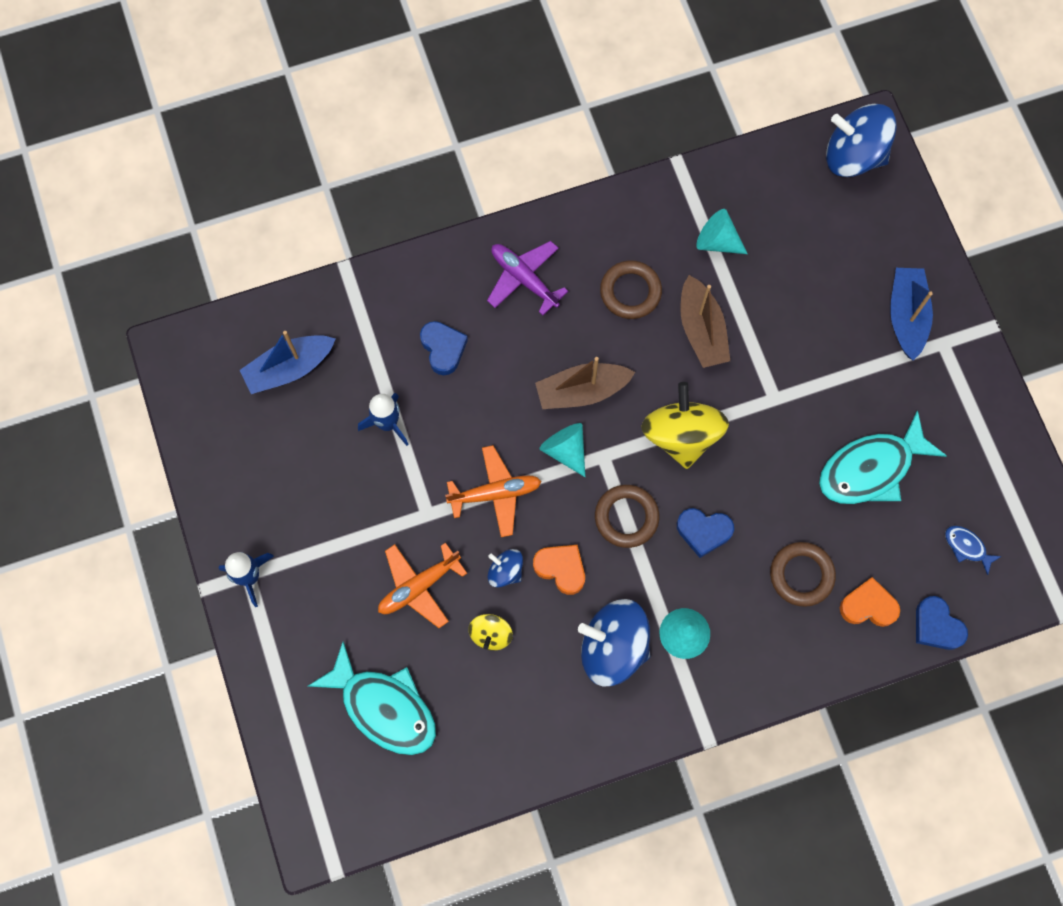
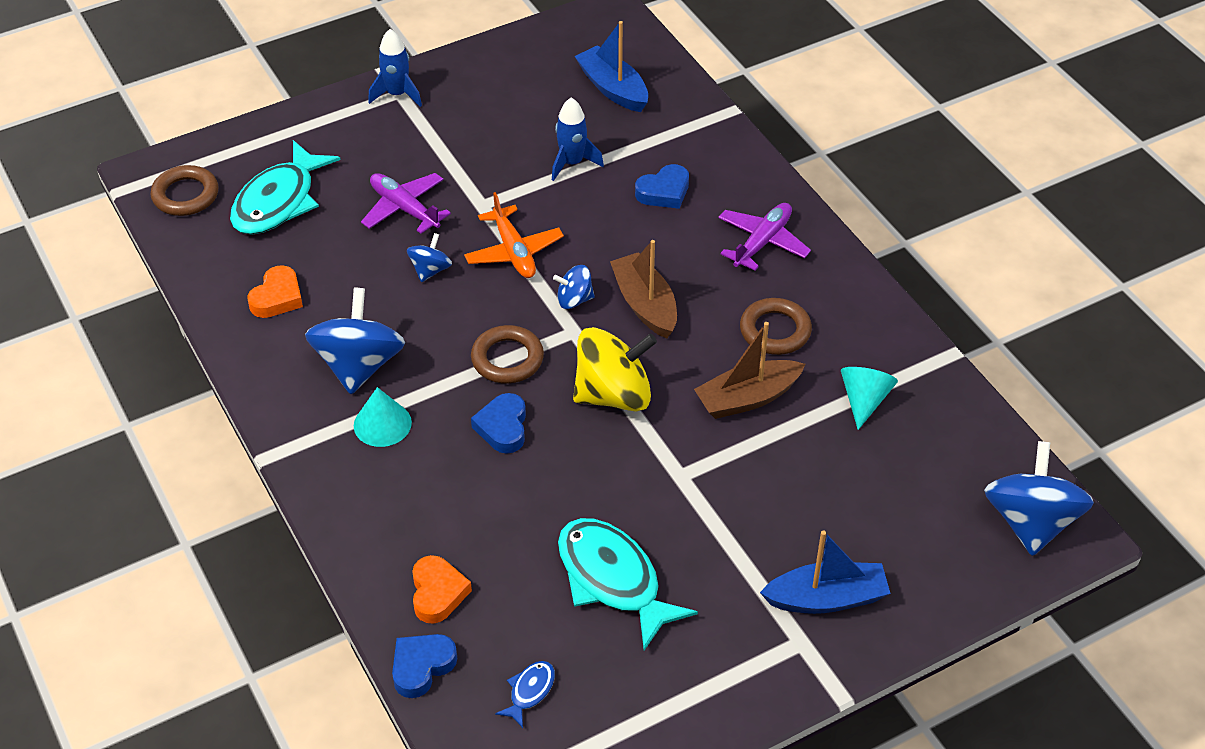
camera: 80 degrees right, 25 degrees down
orange plane [378,543,467,628] -> purple plane [361,173,451,234]
yellow spinning top [468,614,513,651] -> none
orange heart [533,545,585,595] -> orange heart moved to [247,265,303,318]
turquoise cone [539,423,585,477] -> blue spinning top [553,265,595,309]
brown ring [770,542,836,607] -> brown ring moved to [151,165,218,216]

